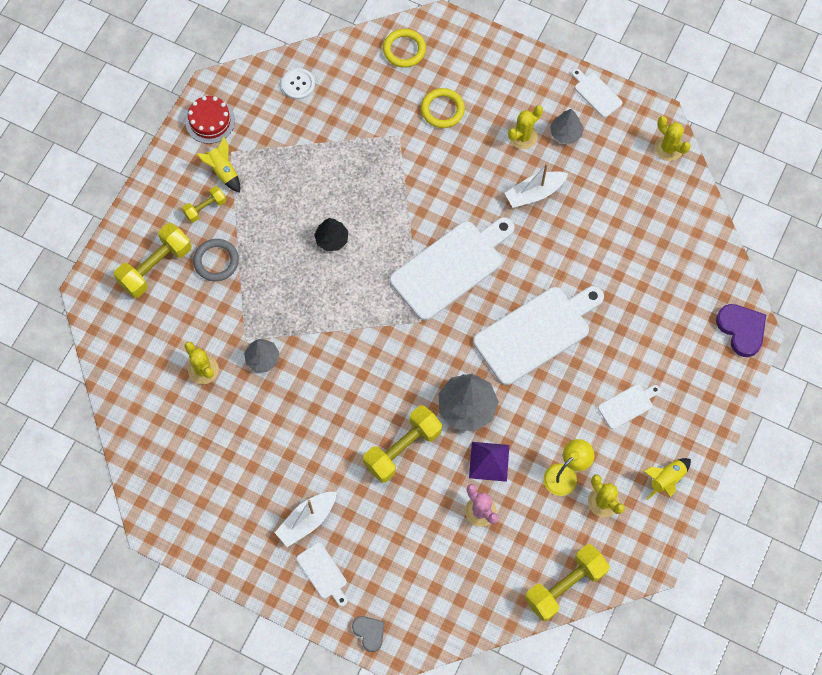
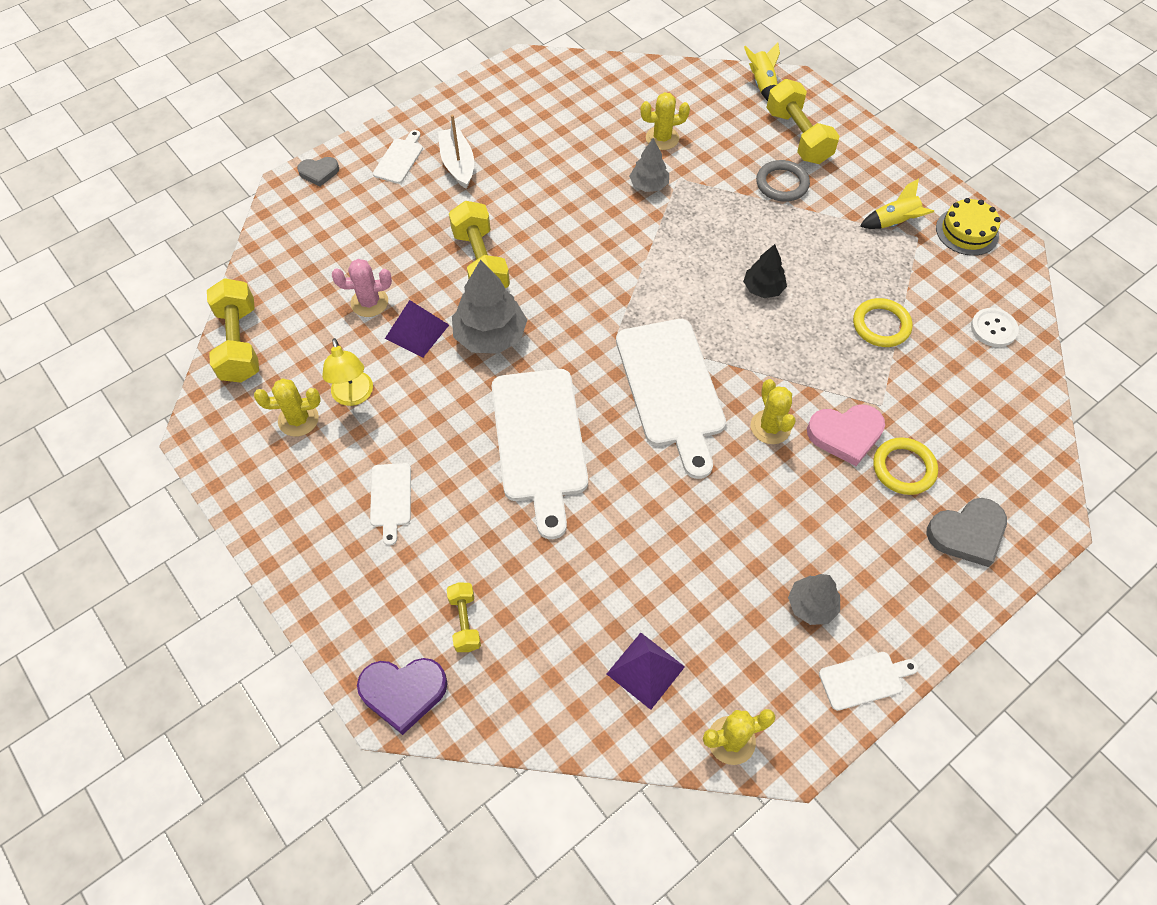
camera: 115 degrees right, 10 degrees down
yellow dumbbell [182,186,226,223] -> yellow dumbbell moved to [447,582,481,652]
red cake [185,96,235,144] -> yellow cake [936,198,1001,256]
white cutting board [297,542,347,606] -> white cutting board turned 120 degrees clockwise [373,130,423,184]
yellow ring [383,29,426,68] -> yellow ring moved to [853,298,913,347]
white boat [505,163,569,208] -> none
yellow cactus [508,105,543,149] -> yellow cactus moved to [751,379,796,444]
yellow rocket [643,458,691,500] -> yellow rocket moved to [744,42,780,101]
none -> purple pyramid [607,633,685,710]
none -> pink heart [807,404,885,466]
none -> grey heart [927,498,1007,567]

